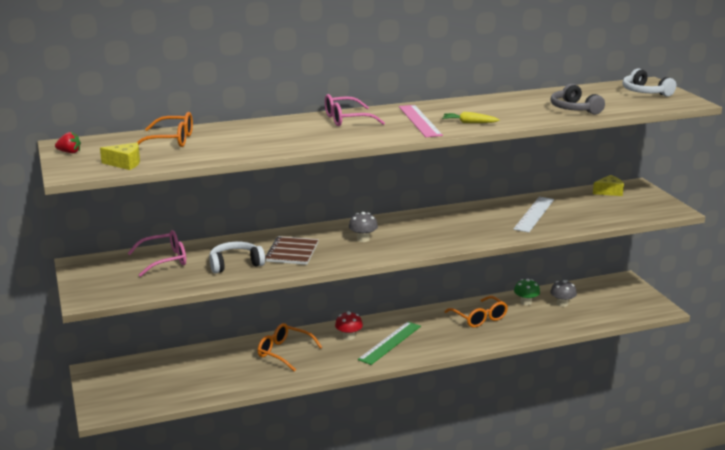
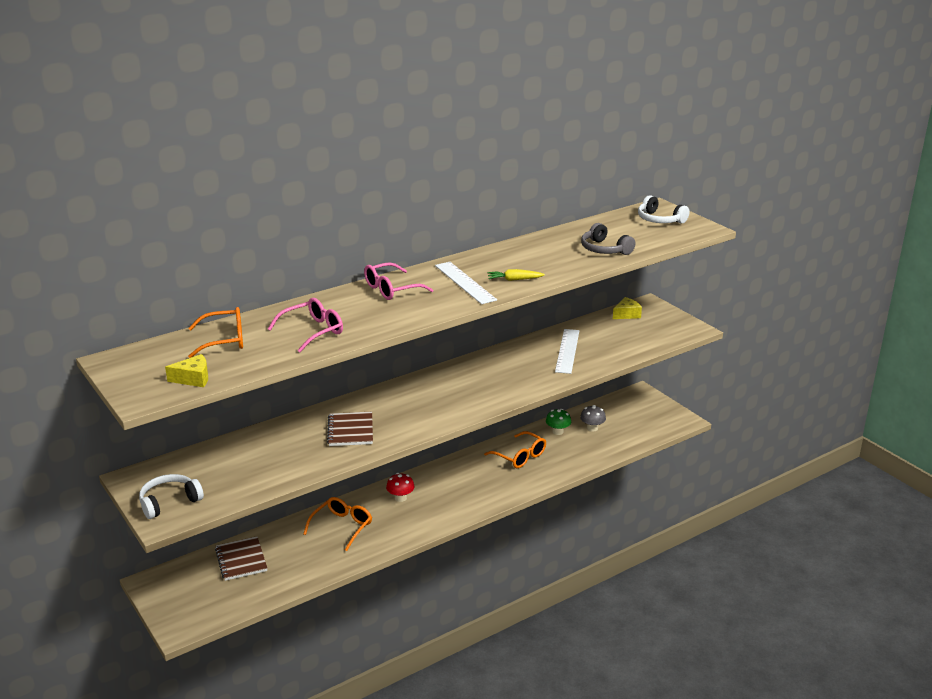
camera: 15 degrees left, 5 degrees up
red strawberry [55,132,81,153] -> none
pink glasses [128,230,186,277] -> pink glasses moved to [268,298,343,353]
white headphones [209,242,265,273] -> white headphones moved to [139,474,204,519]
orange glasses [258,323,322,372] -> orange glasses turned 105 degrees clockwise [304,497,372,551]
grey mushroom [349,212,378,242] -> none
green ruler [358,322,421,365] -> none
pink ruler [399,105,443,137] -> white ruler [435,262,497,304]
none -> brown notebook [215,536,267,581]

